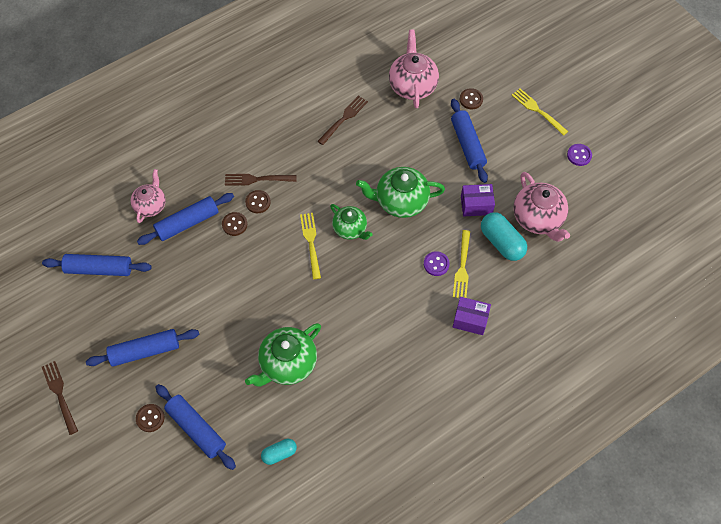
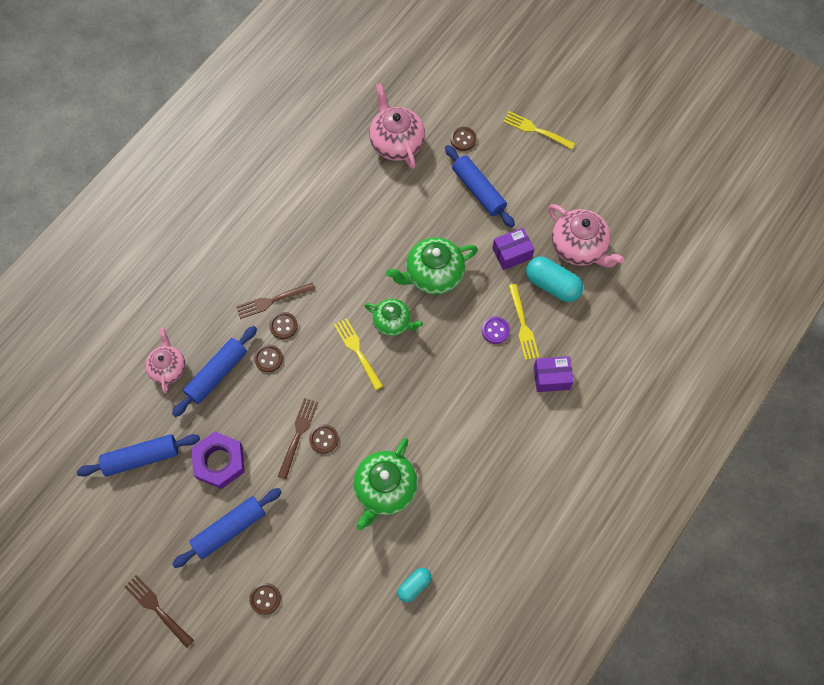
camera: 20 degrees left, 5 degrees up
blue rolling pin [155,384,236,470] -> none
brown fork [317,95,368,145] -> brown fork moved to [277,398,318,479]
purple button [567,144,592,166] -> none
none -> purple nut [191,431,245,489]
none -> brown button [309,424,339,454]

